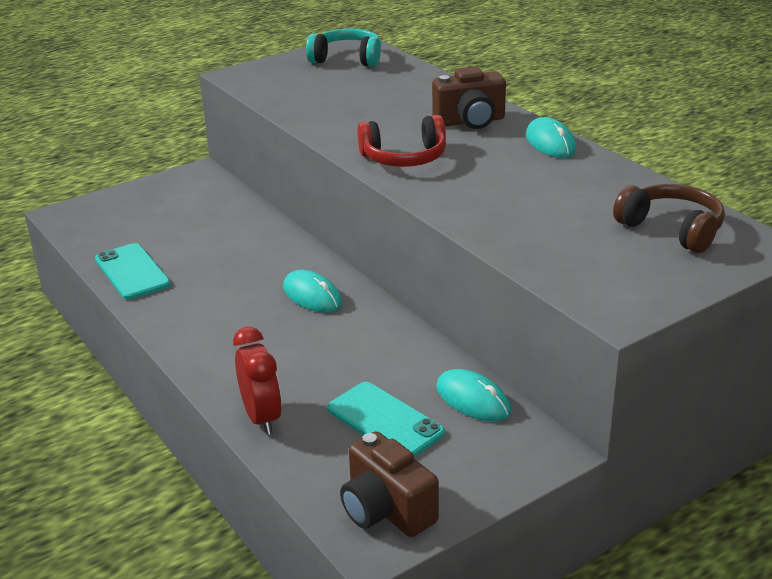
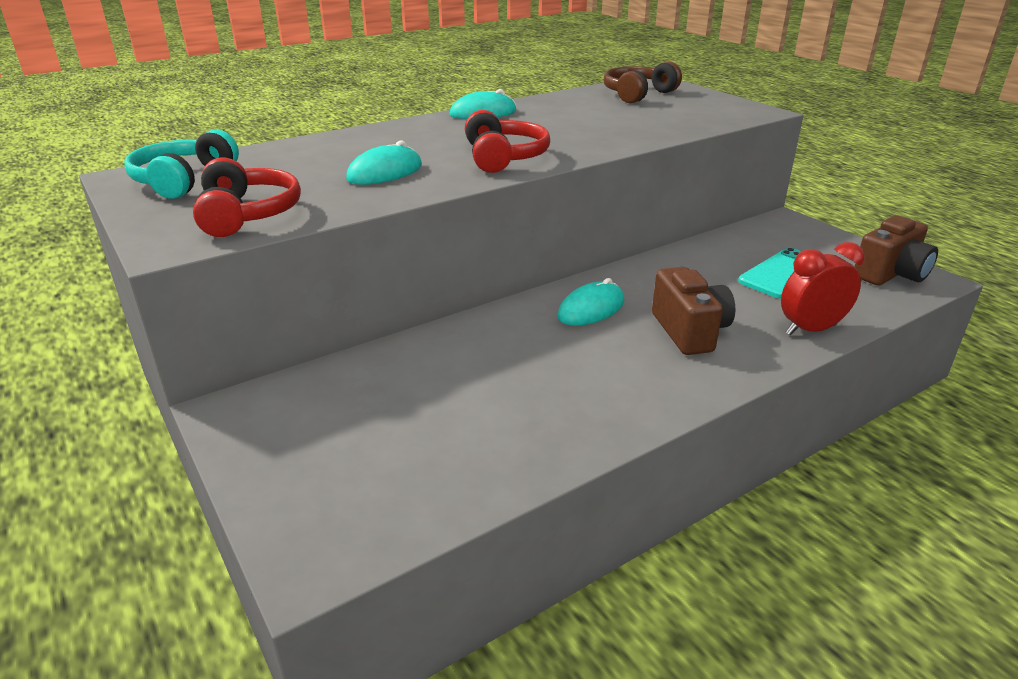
camera: 90 degrees left, 0 degrees up
turquoise phone [95,243,171,300] -> none
brown camera [432,66,506,129] -> brown camera moved to [652,267,735,355]
turquoise mouse [436,369,511,422] -> turquoise mouse moved to [346,141,422,185]
none -> red headphones [193,157,301,237]

